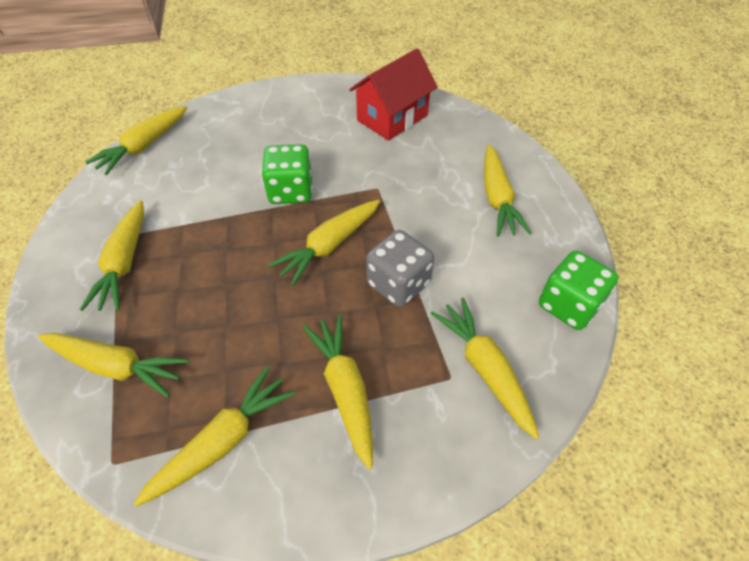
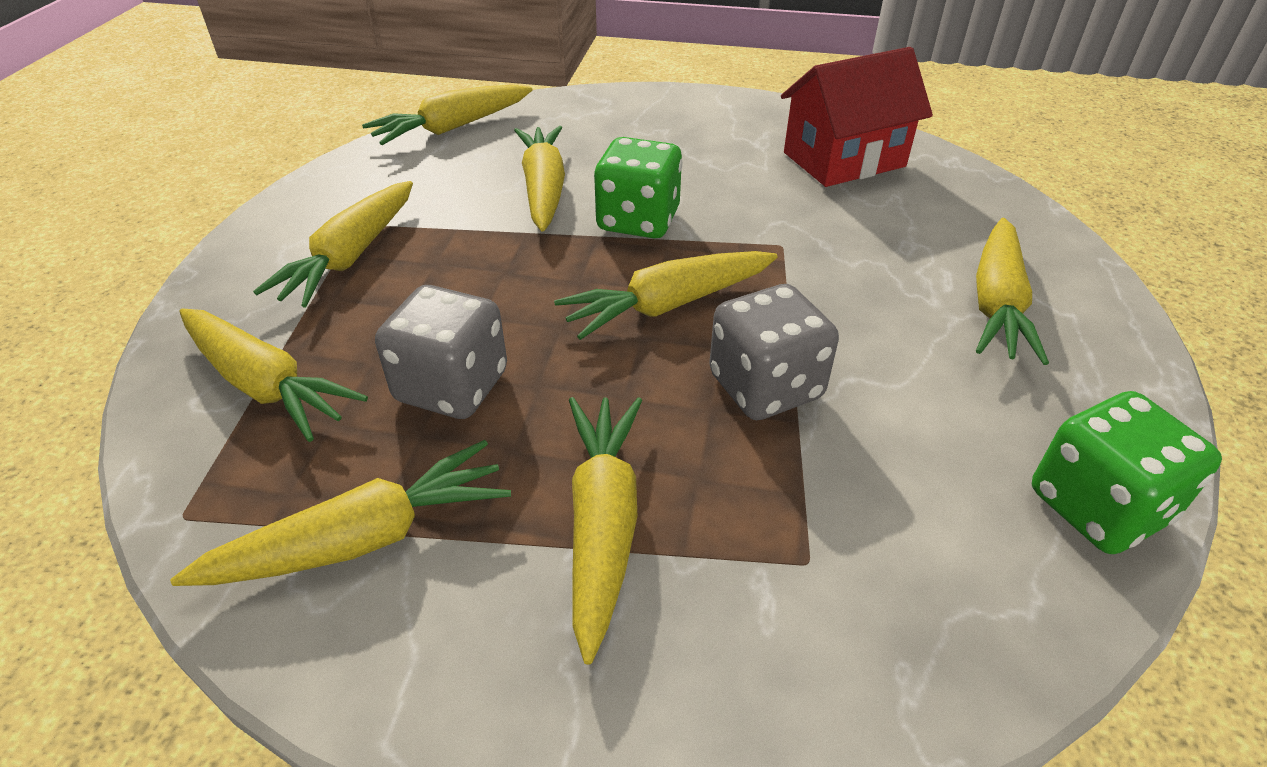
camera: 20 degrees right, 10 degrees down
yellow carrot [430,297,539,440] -> yellow carrot moved to [514,126,565,231]
none -> grey dice [375,285,507,419]

